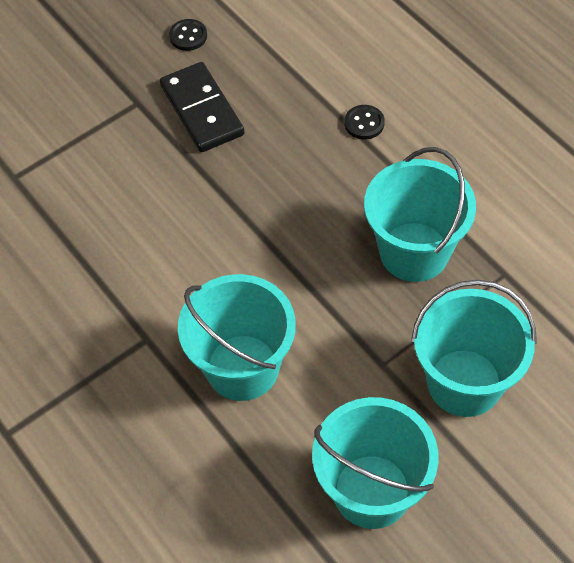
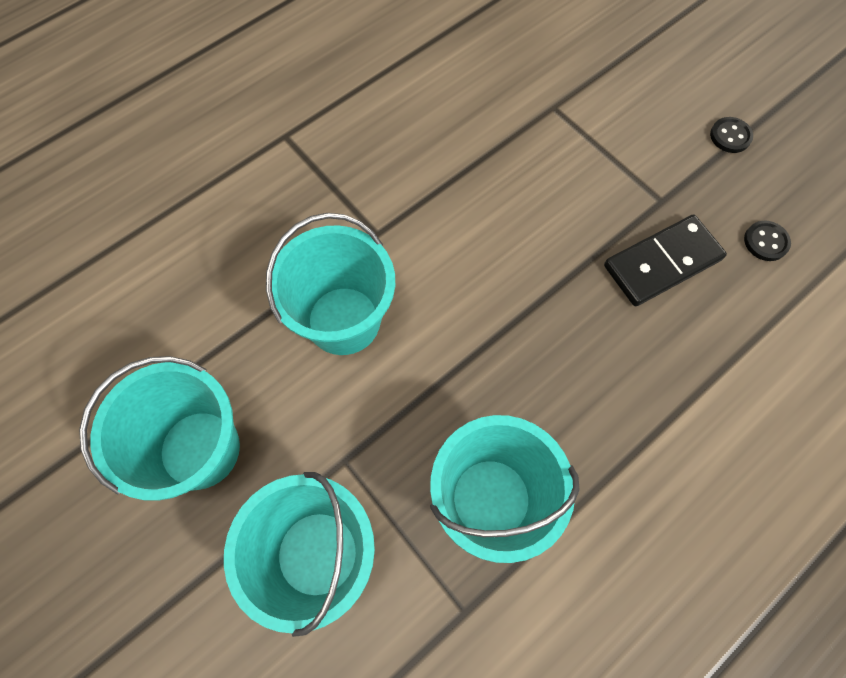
camera: 85 degrees right, 10 degrees up
black button [345,105,385,139] -> black button moved to [710,117,753,153]

